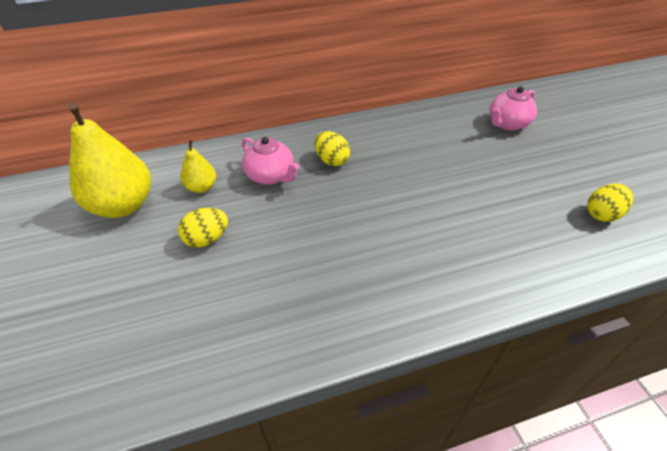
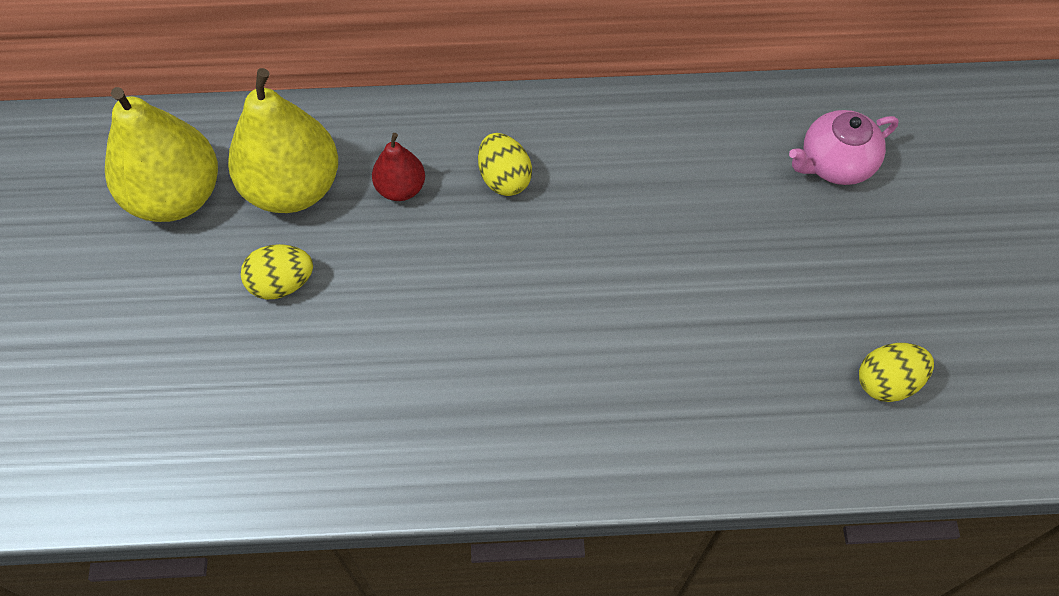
camera: 15 degrees right, 15 degrees up
yellow pear [180,140,216,193] -> yellow pear [228,68,338,213], size x2.00
pink teapot [242,137,300,185] -> red pear [372,133,425,201]

